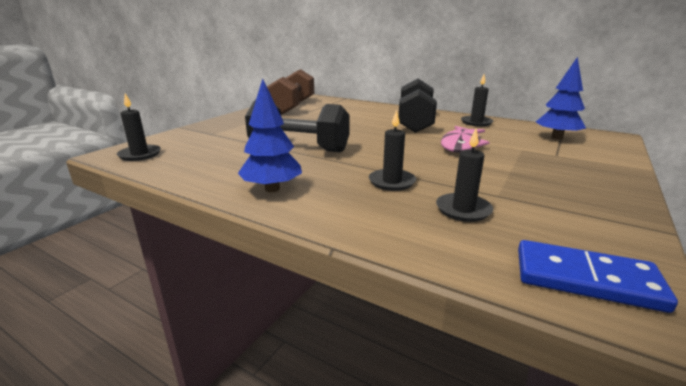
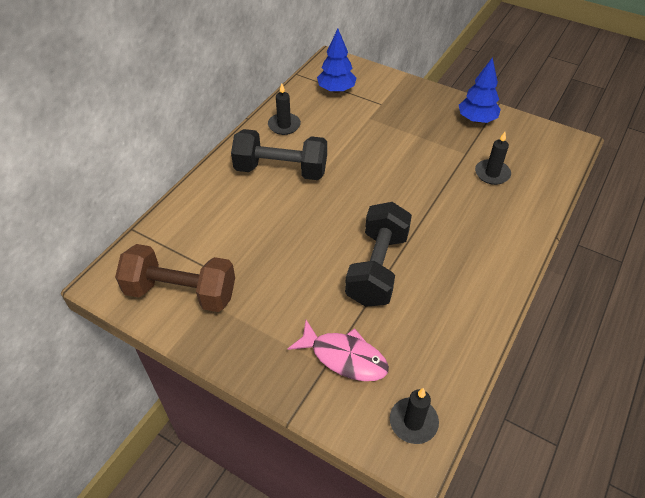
camera: 90 degrees left, 25 degrees up
blue tree [238,79,302,192] -> blue tree moved to [459,57,501,123]
black candle [369,110,416,191] -> none
pink fish [441,126,490,153] -> pink fish moved to [288,320,389,381]
blue domino [518,240,678,313] -> none

